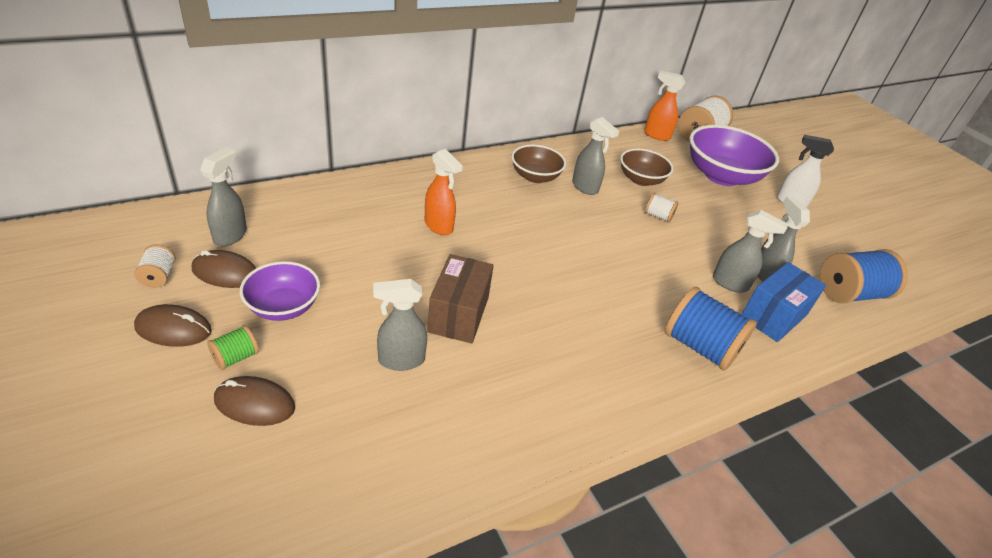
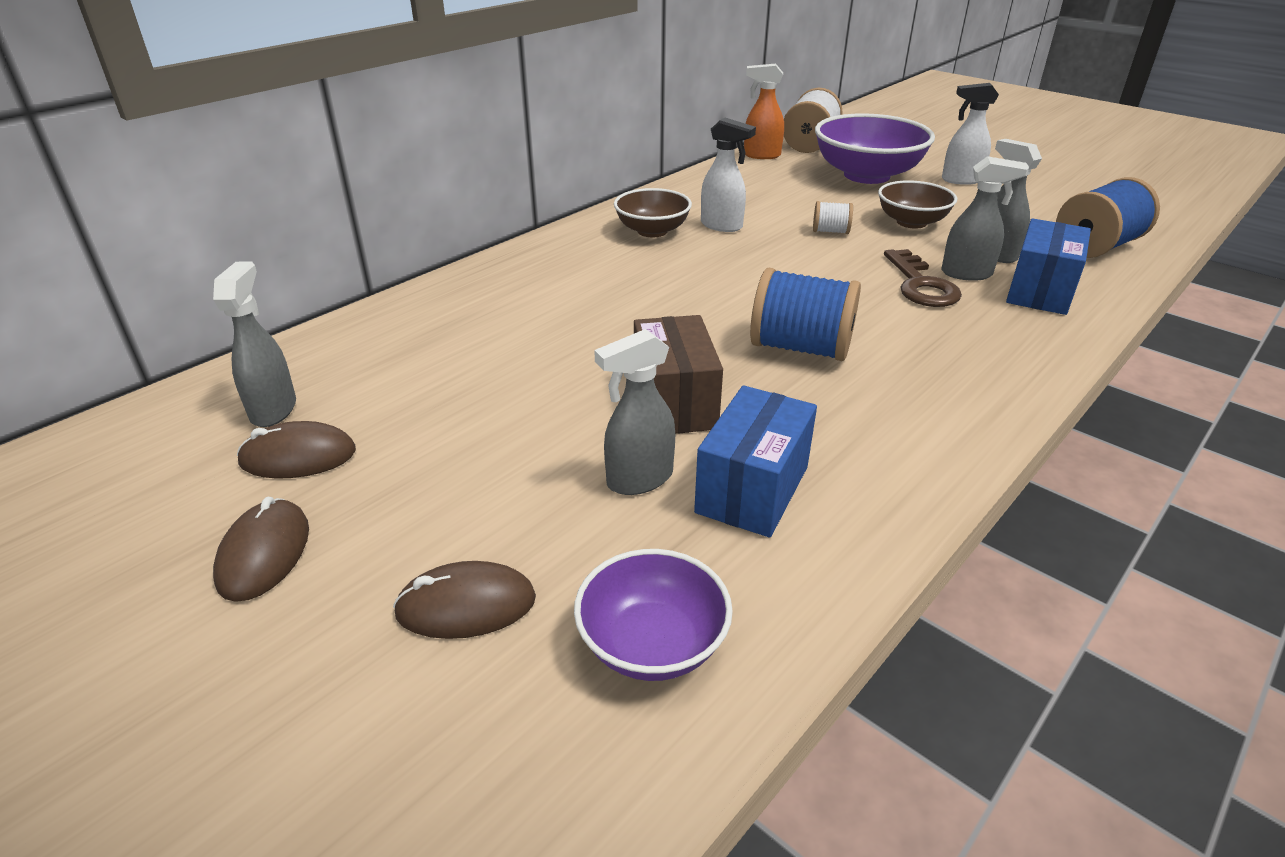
camera: 15 degrees left, 5 degrees down
brown mouse [134,304,212,347] -> brown mouse turned 75 degrees counterclockwise [213,497,309,602]
white spool [135,244,175,288] -> none
green spool [207,325,259,370] -> none
purple bowl [240,261,320,321] -> purple bowl moved to [574,549,733,681]
orange spray bottle [425,149,463,235] -> none
grey spray bottle [572,117,619,195] -> white spray bottle [701,118,756,232]
brown bowl [620,148,673,186] -> brown bowl moved to [878,180,957,229]
blue spool [665,287,757,371] -> blue spool moved to [750,268,861,361]
none -> blue box [694,385,817,538]
none -> brown key [884,249,962,307]

